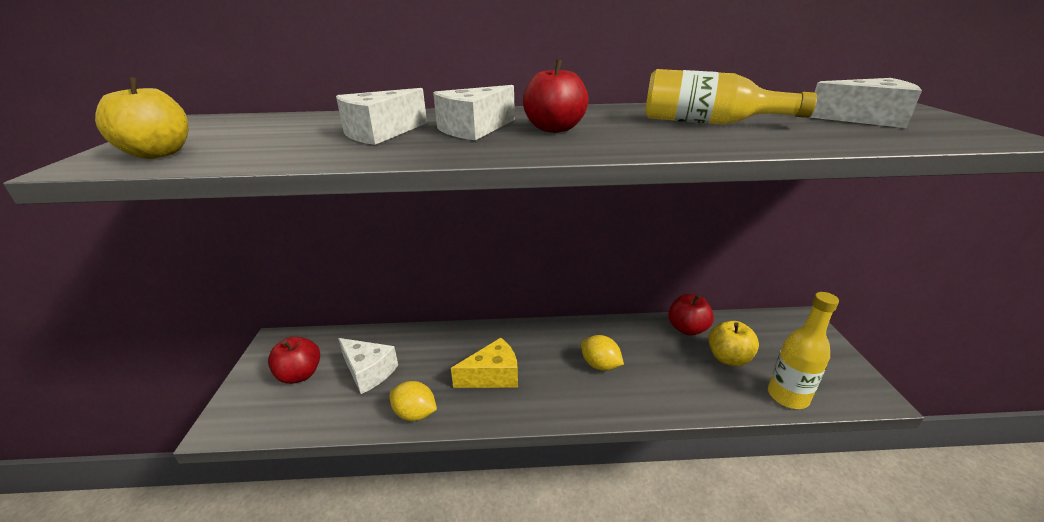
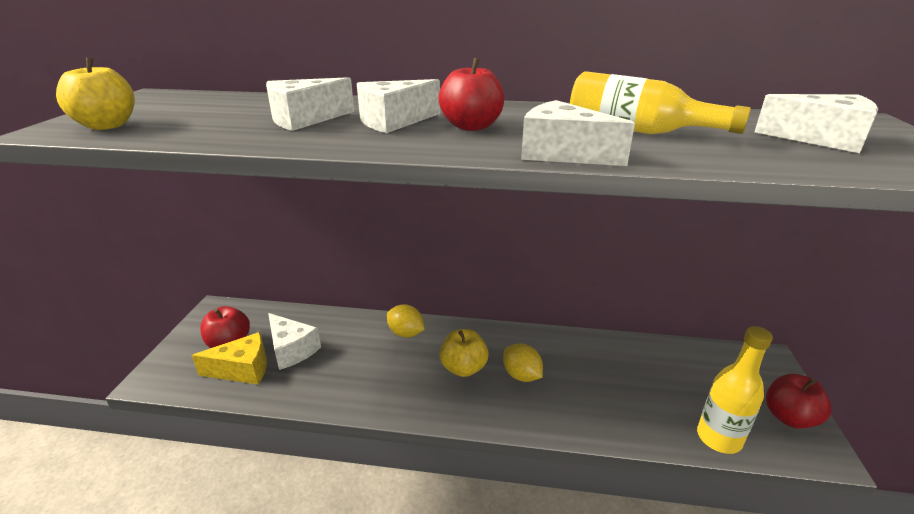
camera: 10 degrees right, 0 degrees up
yellow lemon [389,381,437,421] -> yellow lemon moved to [387,304,425,338]
yellow cheese [451,338,518,388] -> yellow cheese moved to [192,332,267,384]
red apple [668,294,714,336] -> red apple moved to [766,374,831,428]
yellow apple [708,321,759,366] -> yellow apple moved to [440,329,489,377]
none -> white cheese [521,100,635,166]

